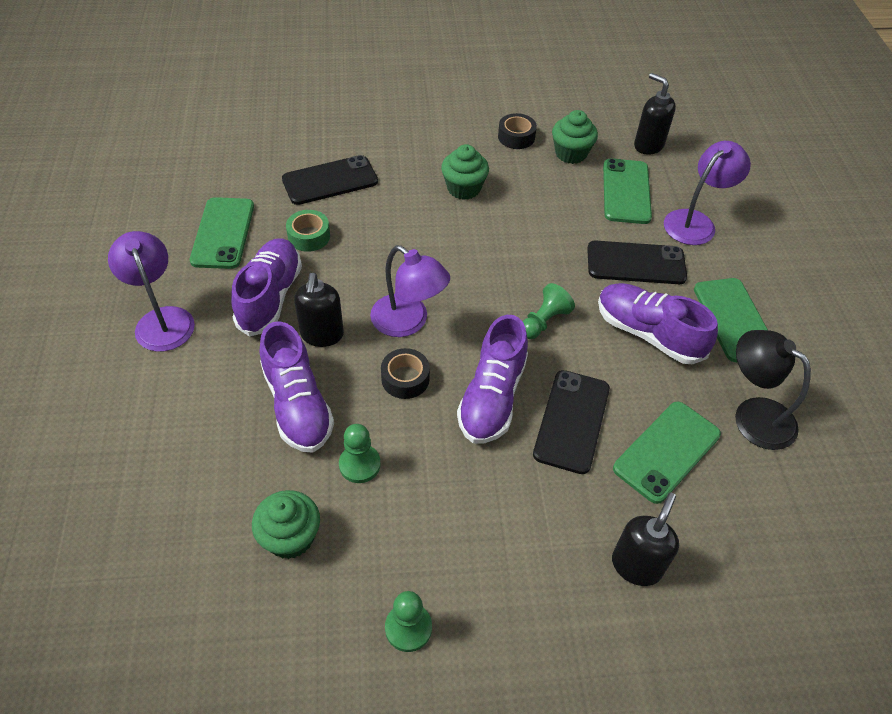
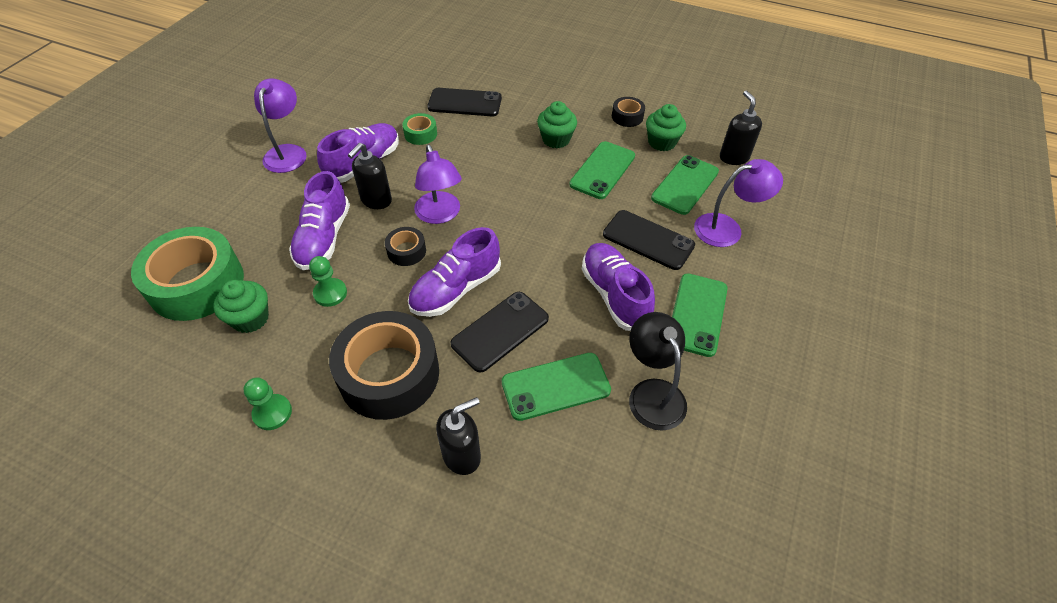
camera: 30 degrees right, 0 degrees up
green phone [190,197,254,269] -> green phone moved to [569,141,635,199]
green pawn [523,283,575,339] -> none
none -> green tape [131,227,244,321]
none -> black tape [329,311,439,420]

